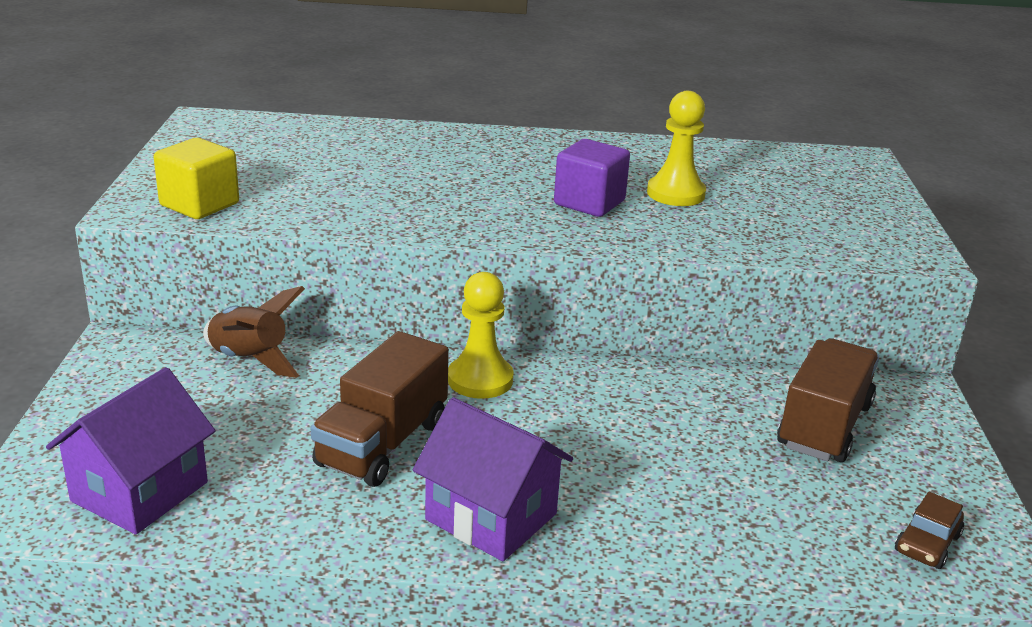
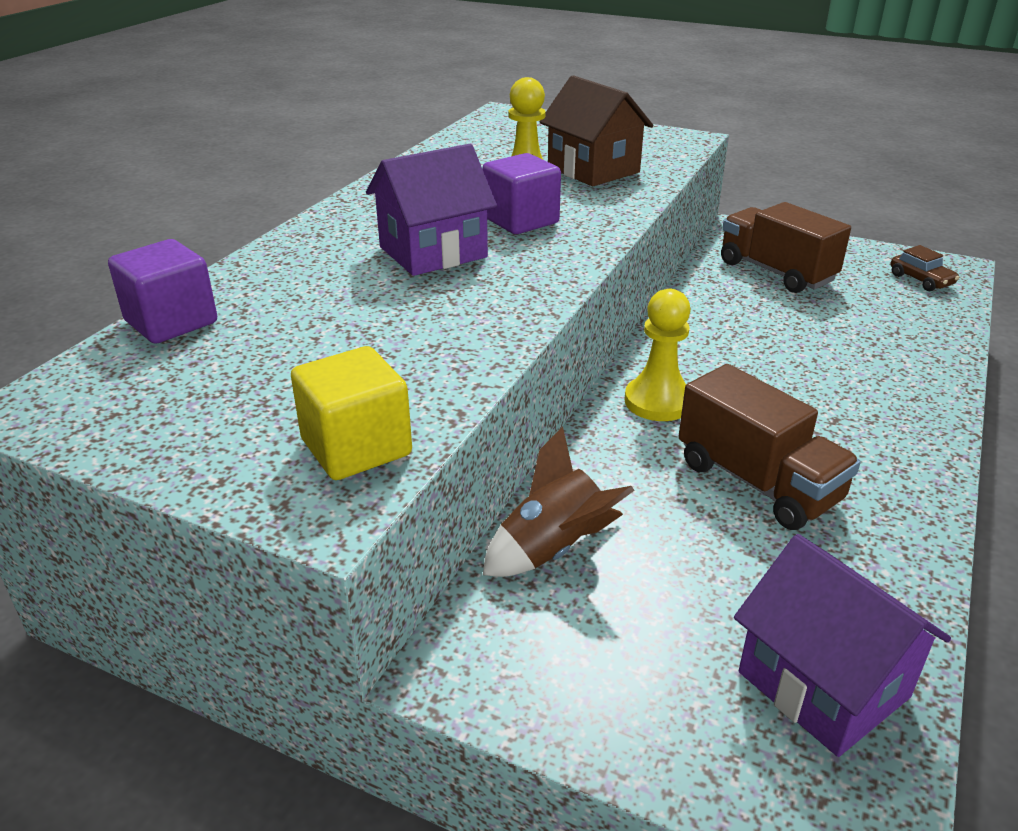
camera: 65 degrees left, 5 degrees up
purple house [413,397,573,561] -> purple house moved to [366,144,497,276]
none -> purple cube [108,239,217,344]
none -> brown house [539,75,654,186]

